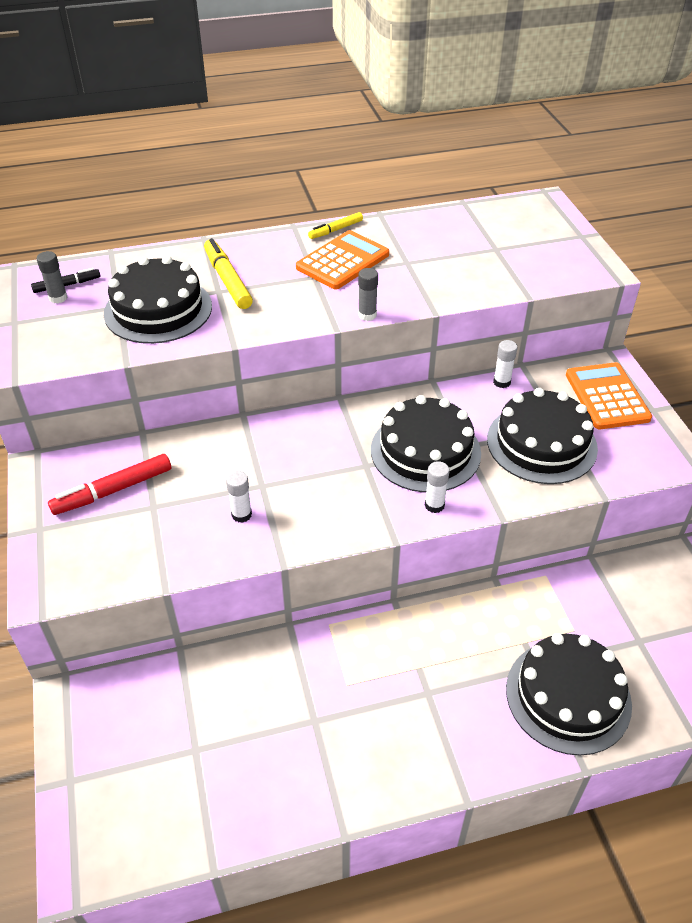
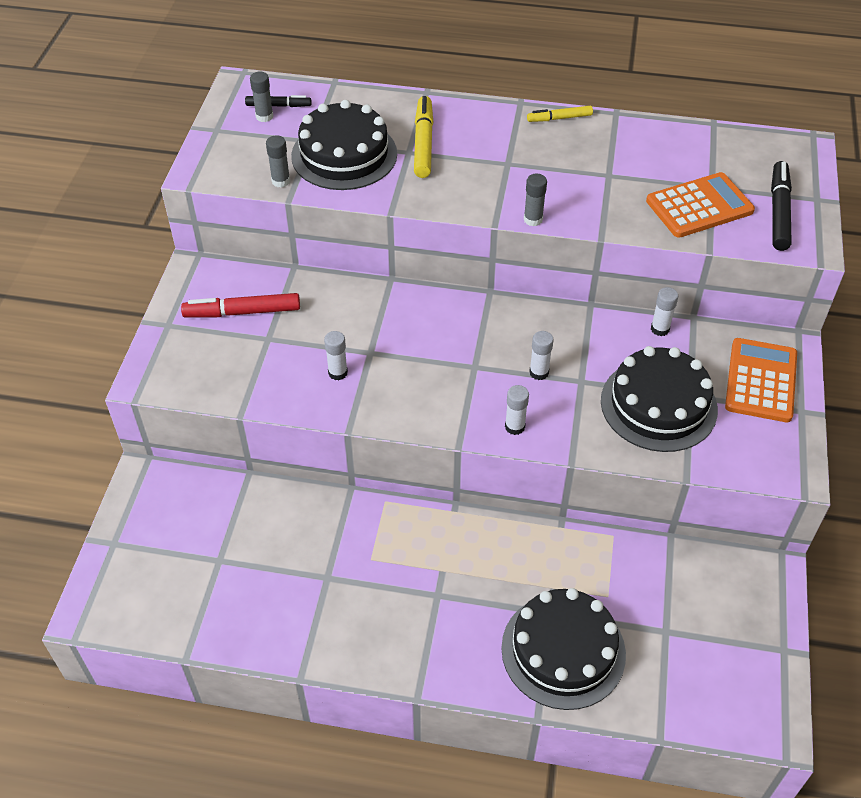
camera: 25 degrees right, 5 degrees up
orange calculator [296,230,389,289] -> orange calculator moved to [646,172,755,238]
black cake [371,395,481,493] -> white glue stick [529,331,554,380]
none -> grey glue stick [266,135,290,188]
none -> black marker [771,161,792,251]

